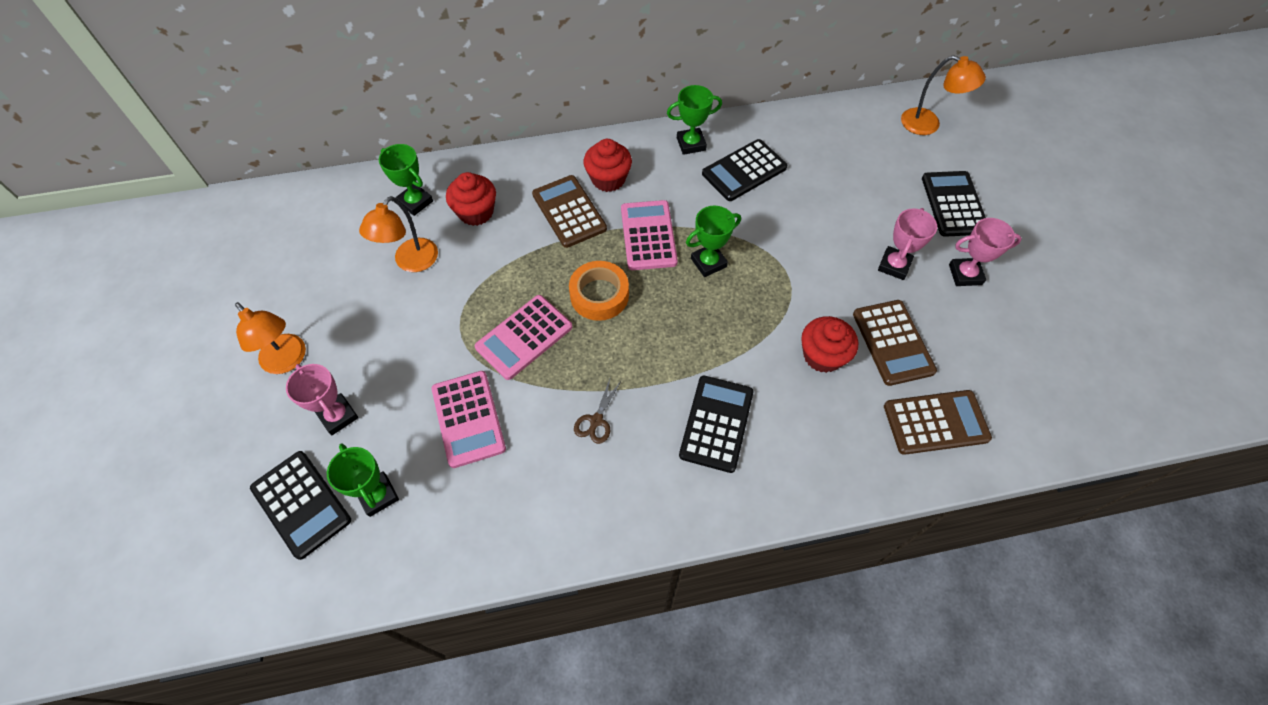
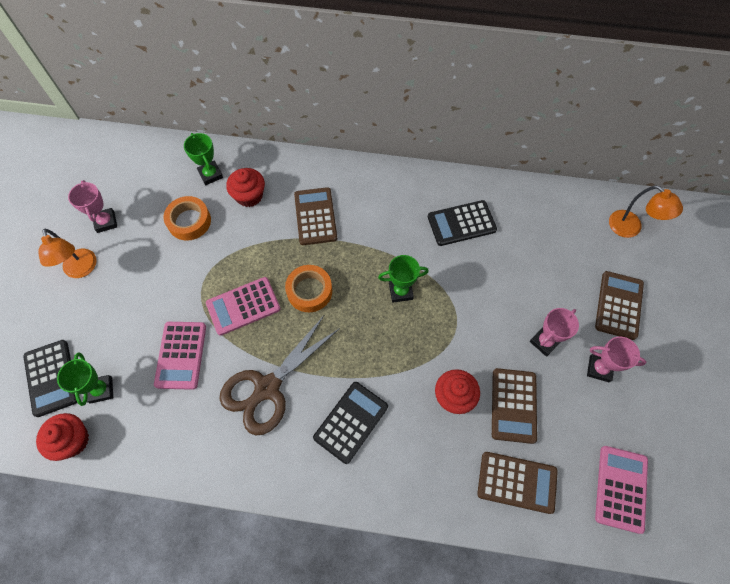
camera: 20 degrees right, 5 degrees up
pink trophy [286,364,359,435] -> pink trophy moved to [68,180,117,233]
orange lamp [359,196,438,272] -> orange tape [164,196,211,241]
brown scissors [574,379,621,444] -> brown scissors [220,316,340,435], size x2.48
red cupcake [584,139,632,192] -> red cupcake moved to [36,413,89,461]
pink calculator [621,200,678,270] -> pink calculator moved to [595,446,648,534]
green trophy [667,85,722,155] -> none
black calculator [922,171,986,237] -> brown calculator [595,271,644,340]

